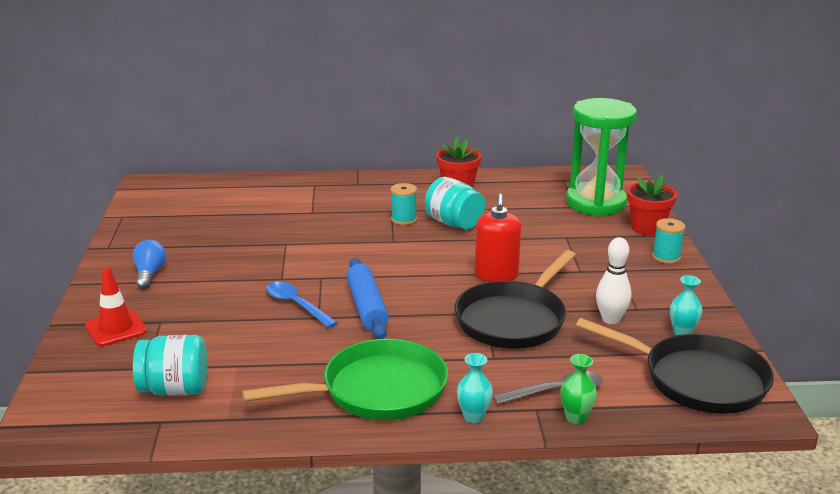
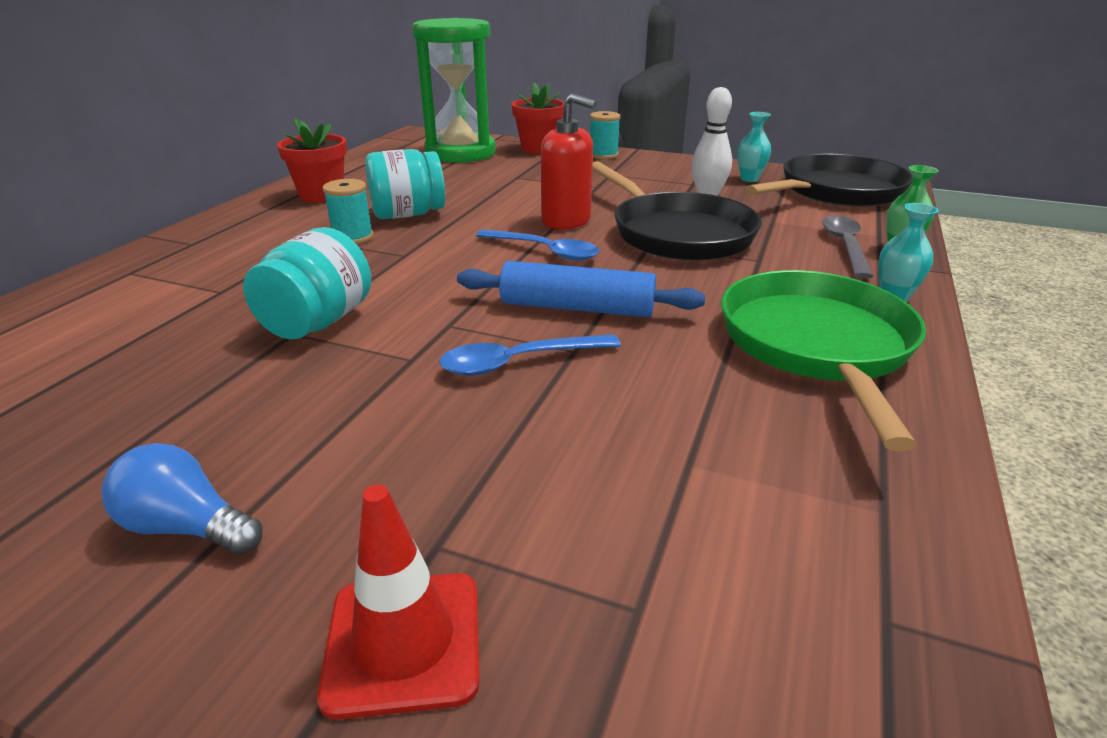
camera: 65 degrees left, 5 degrees up
turquoise jar [133,335,207,396] -> turquoise jar moved to [243,227,371,339]
none -> blue spoon [476,229,599,261]

